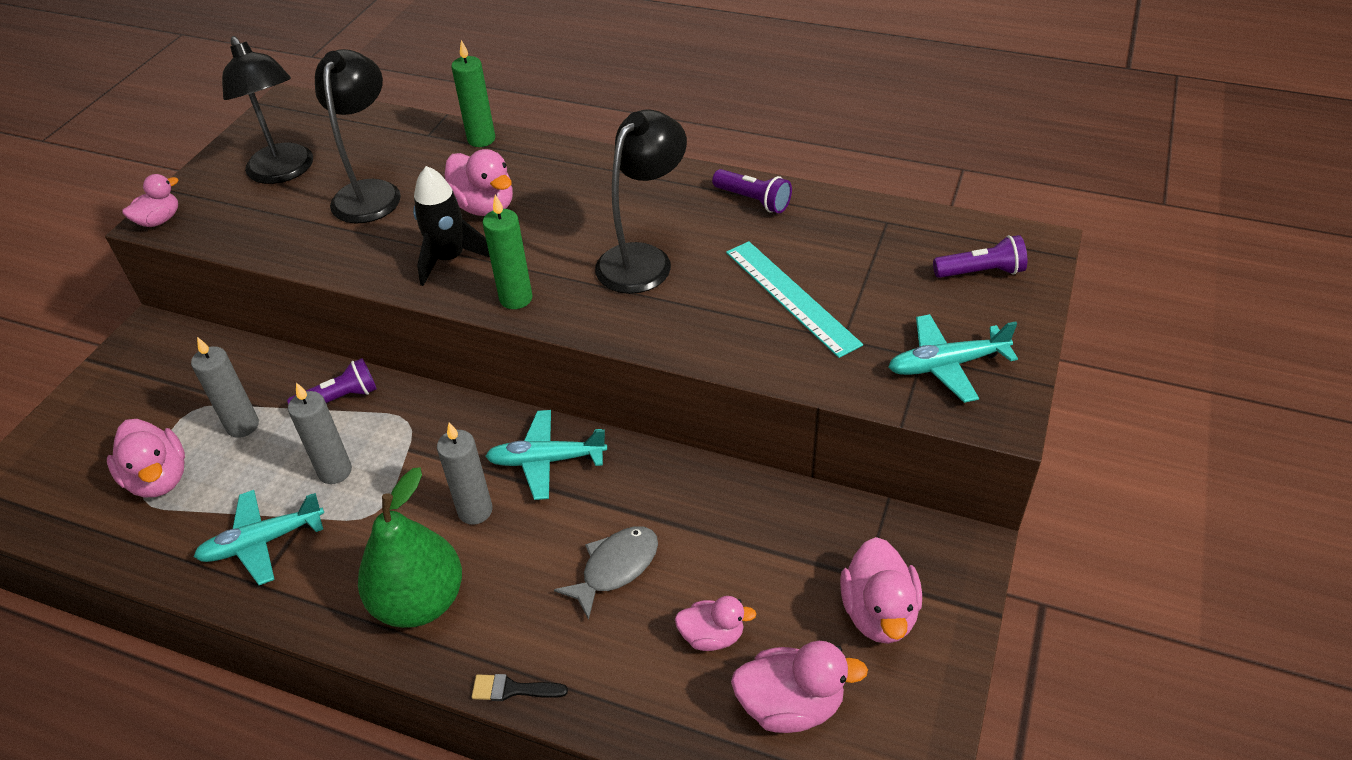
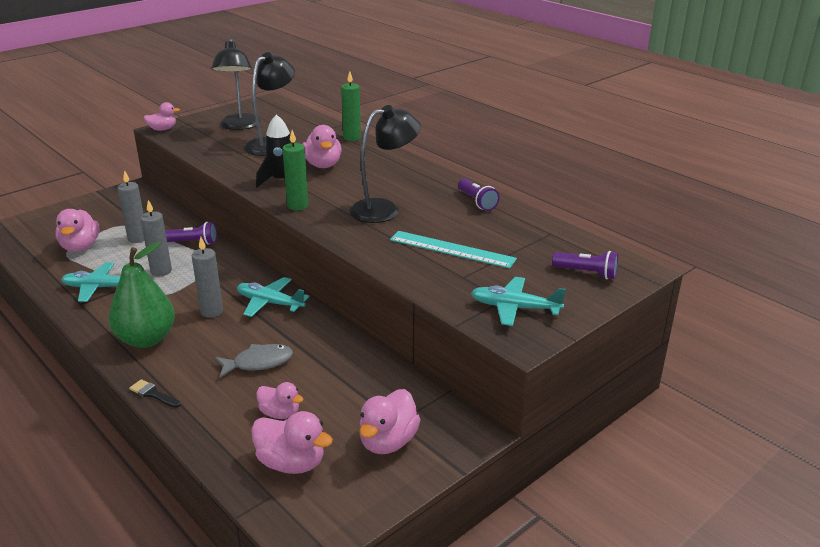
camera: 25 degrees right, 15 degrees down
turquoise ruler [726,241,863,358] -> turquoise ruler turned 60 degrees counterclockwise [390,231,517,269]

